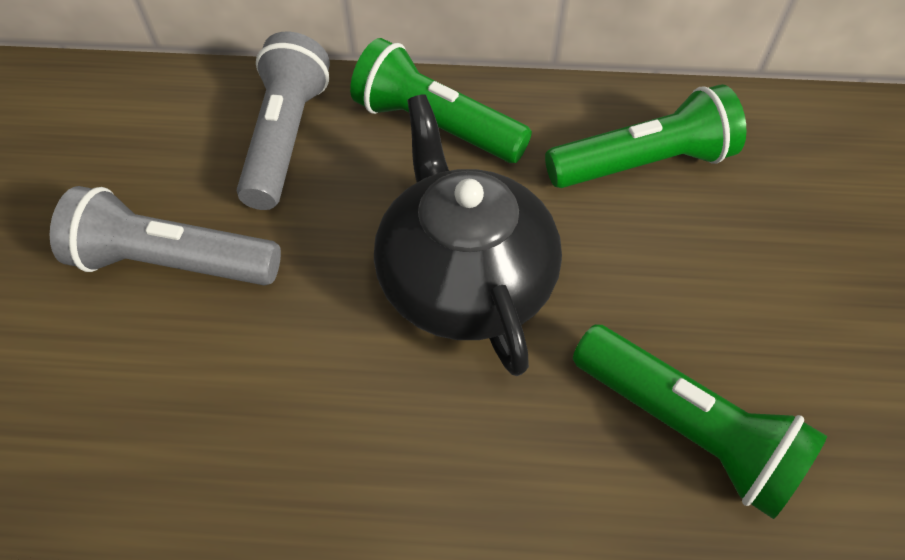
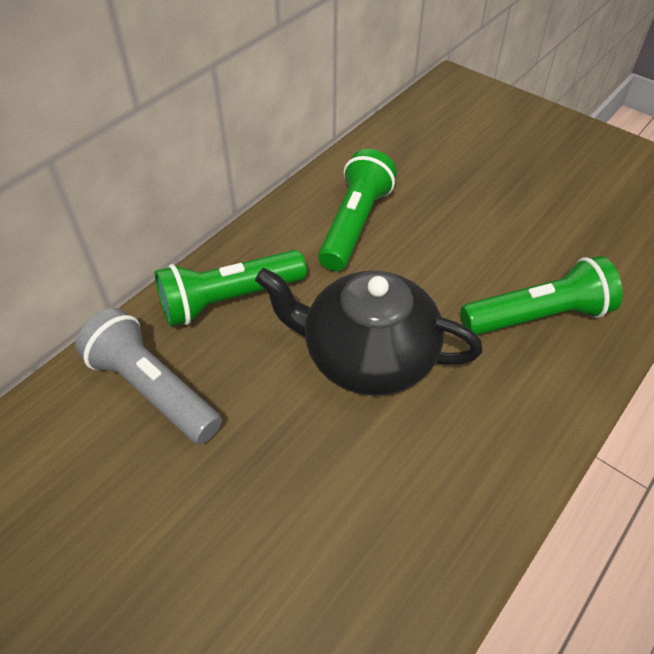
camera: 55 degrees left, 5 degrees down
grey flashlight [50,186,281,285] -> none

